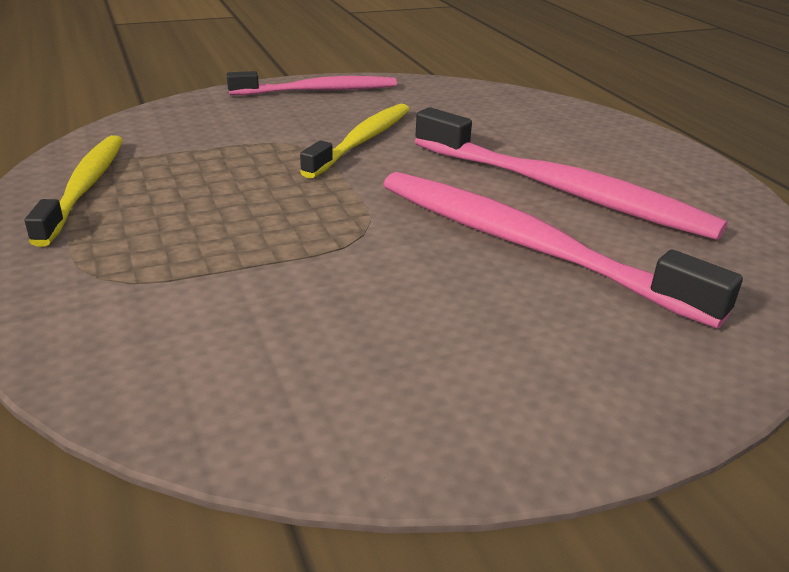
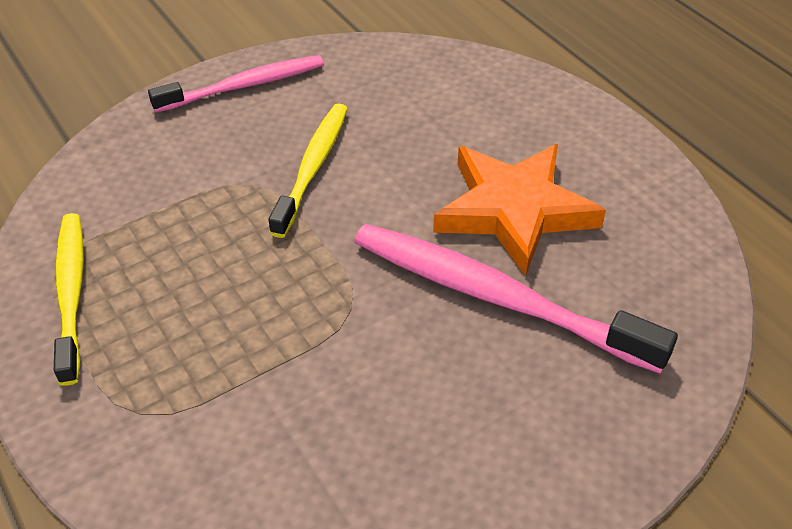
camera: 10 degrees left, 15 degrees up
pink toothbrush [415,107,728,240] -> orange star [433,144,606,276]

